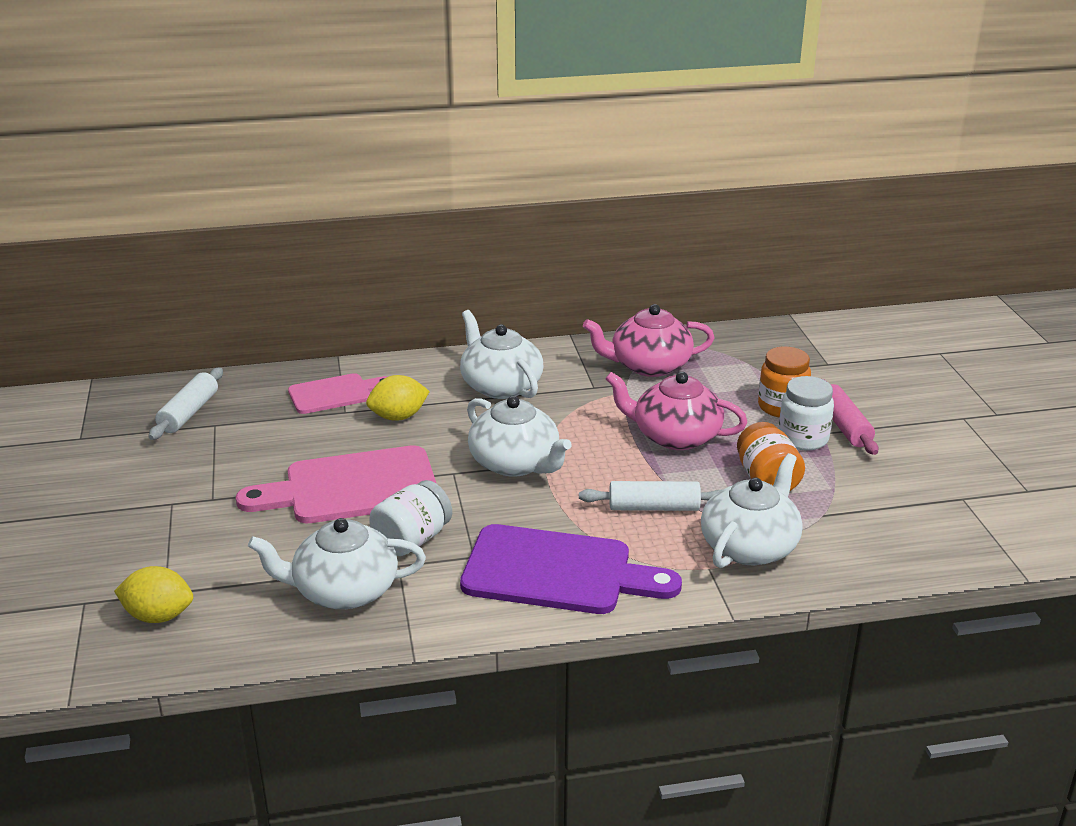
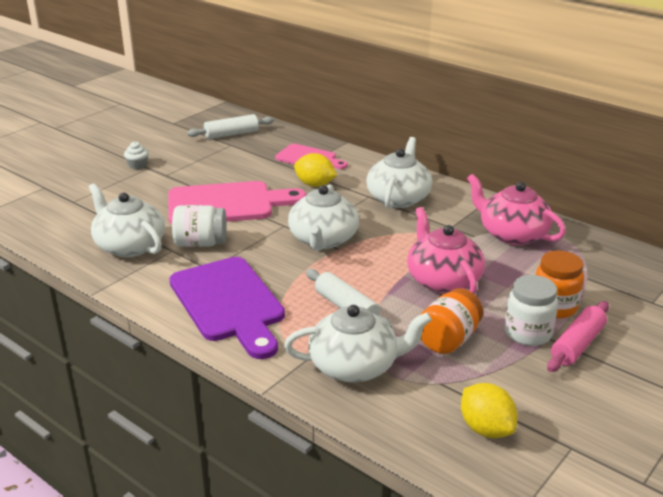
camera: 50 degrees right, 0 degrees up
yellow lemon [114,566,193,623] -> yellow lemon moved to [461,383,517,438]
pink cutting board [236,445,437,523] -> pink cutting board turned 135 degrees clockwise [168,181,306,224]
none -> white cupcake [124,141,149,169]

